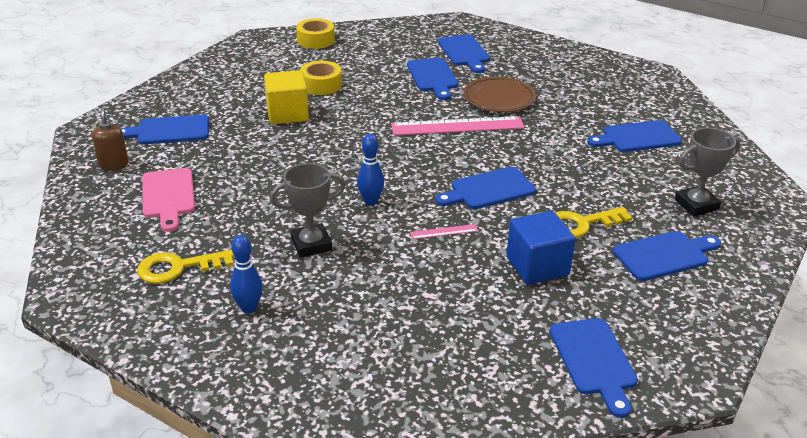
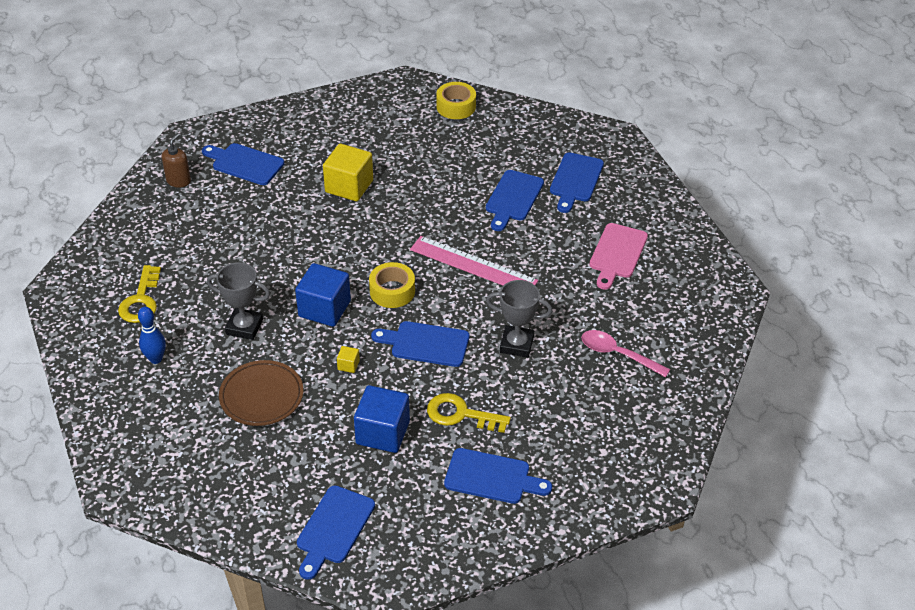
camera: 35 degrees right, 10 degrees up
yellow key [137,250,234,284] -> yellow key turned 105 degrees counterclockwise [118,265,161,323]
pink cutting board [142,168,195,232] -> pink cutting board moved to [589,223,648,290]
yellow tape [300,61,342,95] -> yellow tape moved to [369,262,415,308]
blue bowling pin [357,134,384,205] -> blue cube [295,263,351,327]
pink ruler [410,224,478,239] -> yellow cube [337,346,360,373]
brown plate [463,77,536,112] -> brown plate moved to [219,360,303,426]
blue cutting board [587,120,682,152] -> pink spoon [581,330,671,378]
grey trophy [675,128,740,217] -> grey trophy moved to [486,280,552,358]

